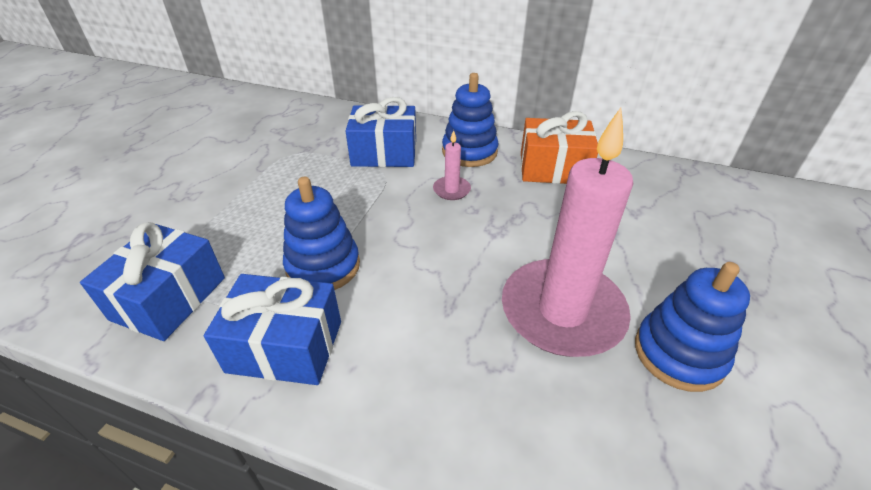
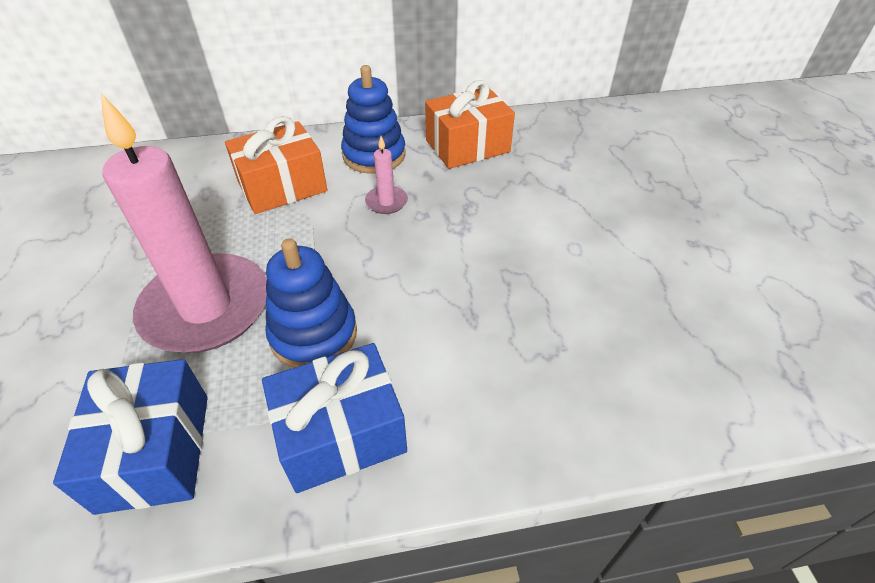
camera: 30 degrees left, 5 degrees up
blue gift [346,97,416,167] -> orange gift [225,116,327,214]
pink candle [502,108,633,357] -> pink candle moved to [101,93,267,353]
blue stacking toy [635,262,750,392] -> none

